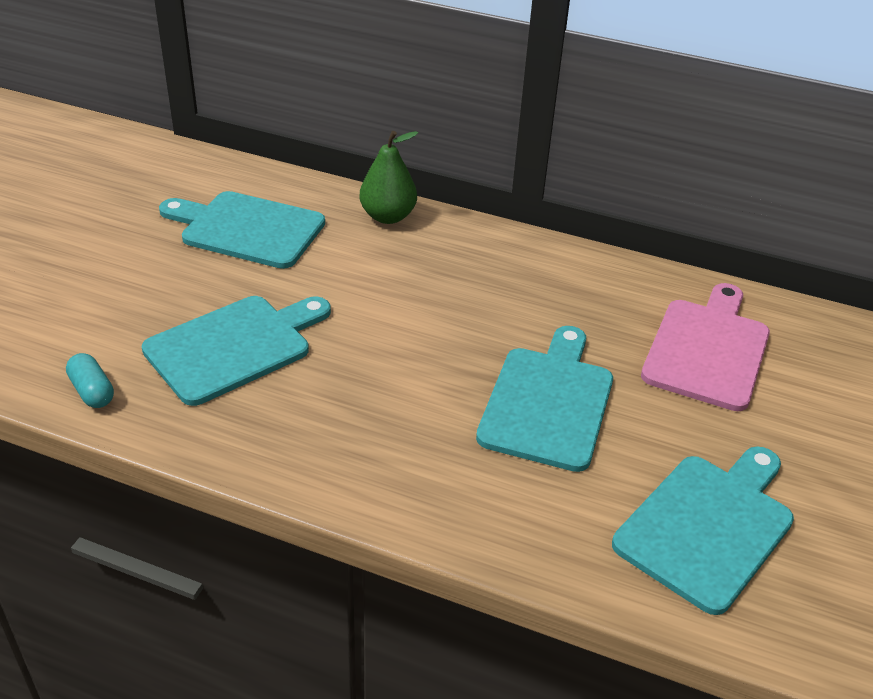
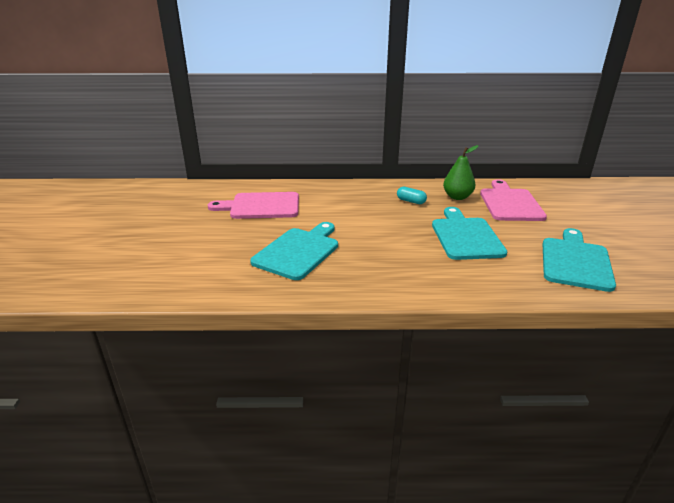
camera: 20 degrees left, 10 degrees down
turquoise capsule [66,353,114,408] -> turquoise capsule moved to [397,187,427,204]
turquoise cutting board [159,191,325,269] -> pink cutting board [208,192,299,219]
green pear [359,131,418,224] -> green pear moved to [443,145,478,200]

